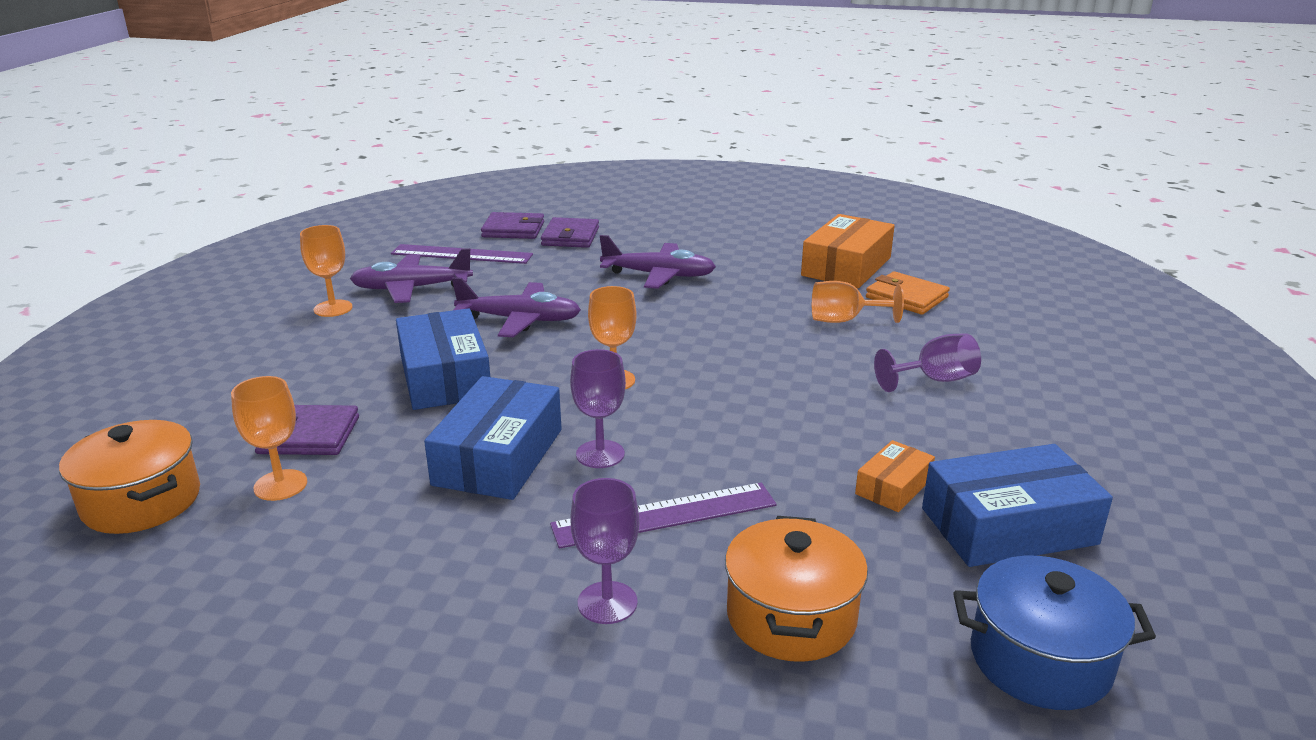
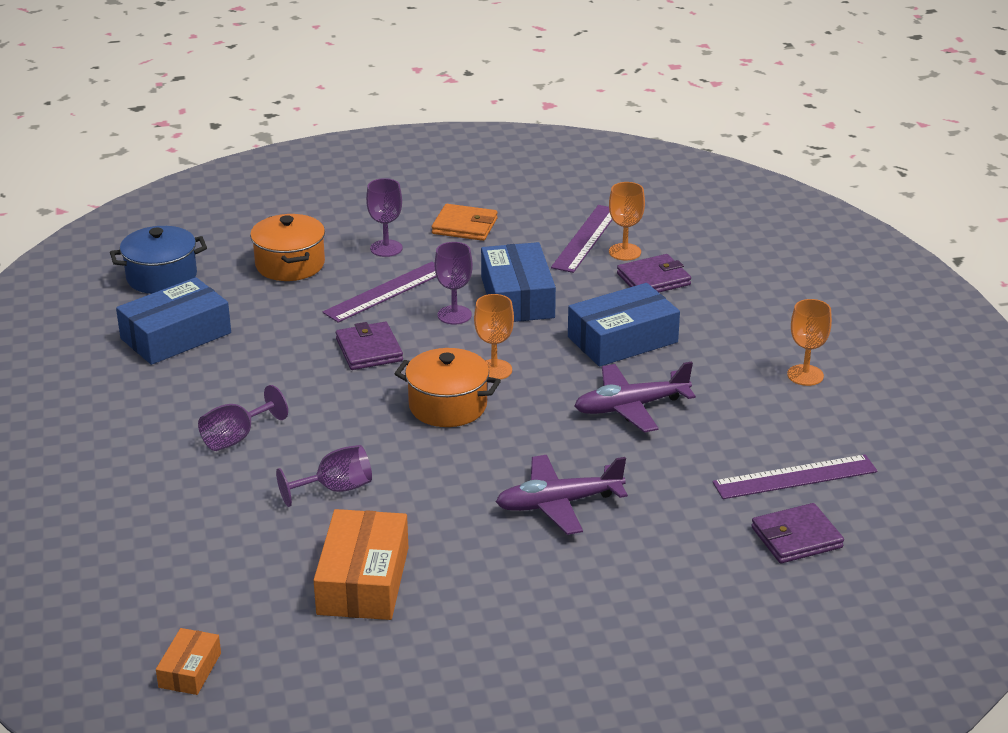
camera: 155 degrees right, 5 degrees up
orange pot [59,420,200,534] -> orange pot moved to [394,348,501,427]
purple plane [350,248,473,303] -> none
blue box [396,308,490,410] -> blue box turned 75 degrees counterclockwise [568,283,680,367]
purple wallet [541,217,599,248] -> purple wallet moved to [336,322,403,370]
orange goblet [812,281,904,323] -> purple goblet [276,445,372,507]
orange box [855,440,935,512] -> orange box moved to [156,628,221,695]
orange wallet [866,271,950,314] -> orange wallet moved to [432,204,498,241]
none -> purple ruler [551,205,613,273]

